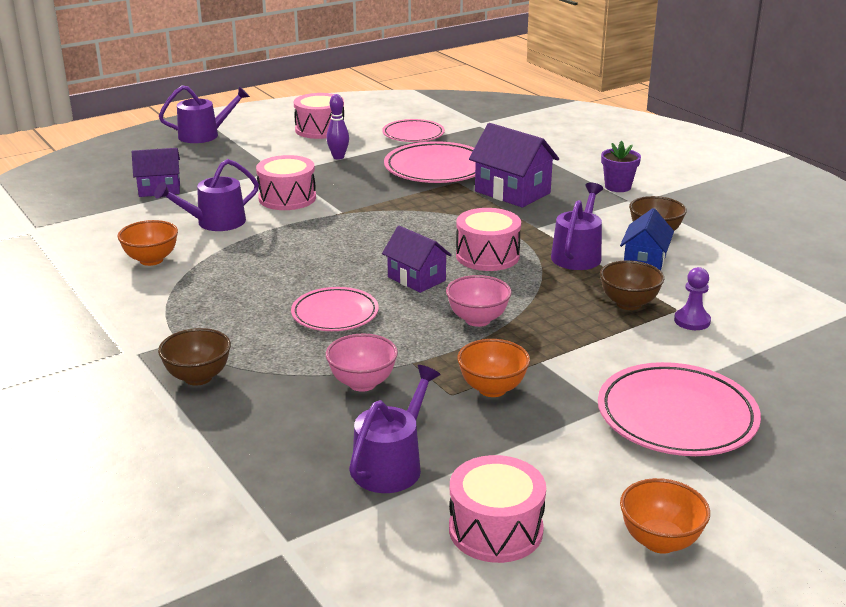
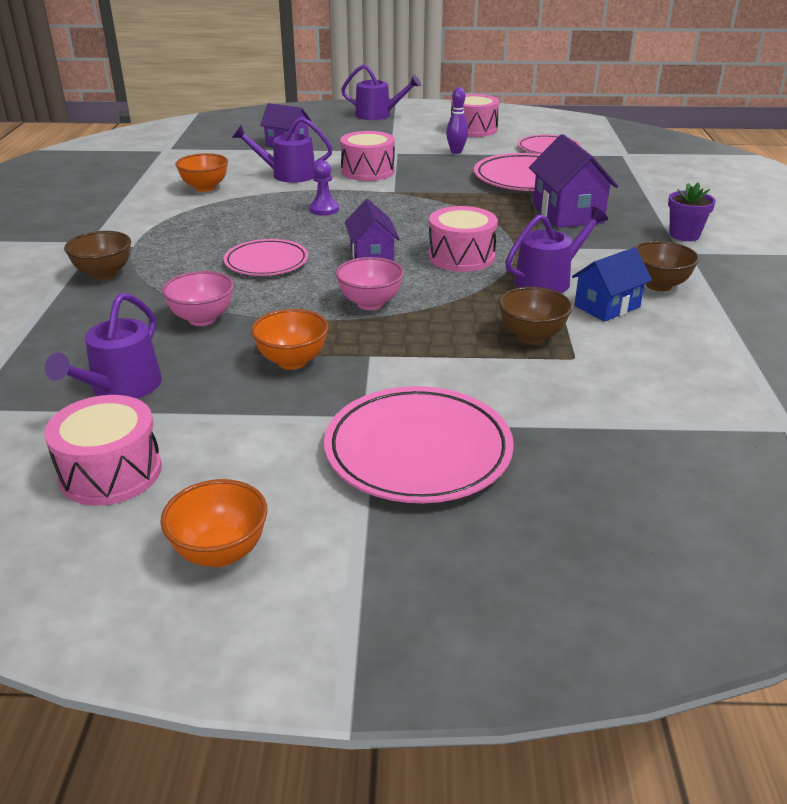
camera: 35 degrees right, 5 degrees up
purple watering can [349,365,441,493] -> purple watering can turned 135 degrees clockwise [45,293,162,399]
purple pawn [674,267,711,330] -> purple pawn moved to [309,160,339,216]

